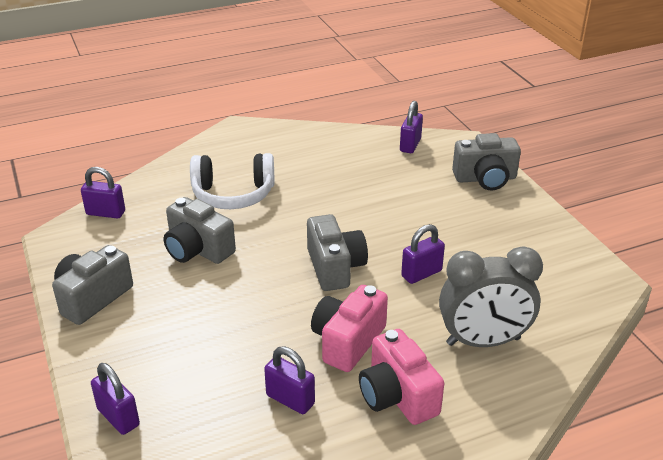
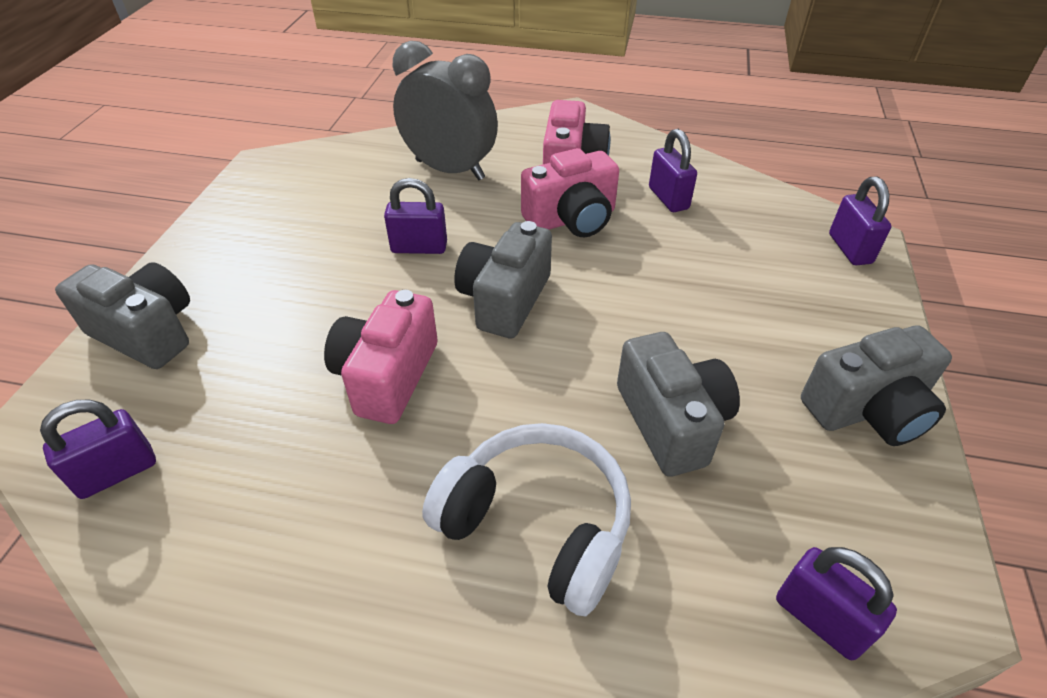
camera: 145 degrees left, 10 degrees up
none -> pink camera [324,290,438,424]

